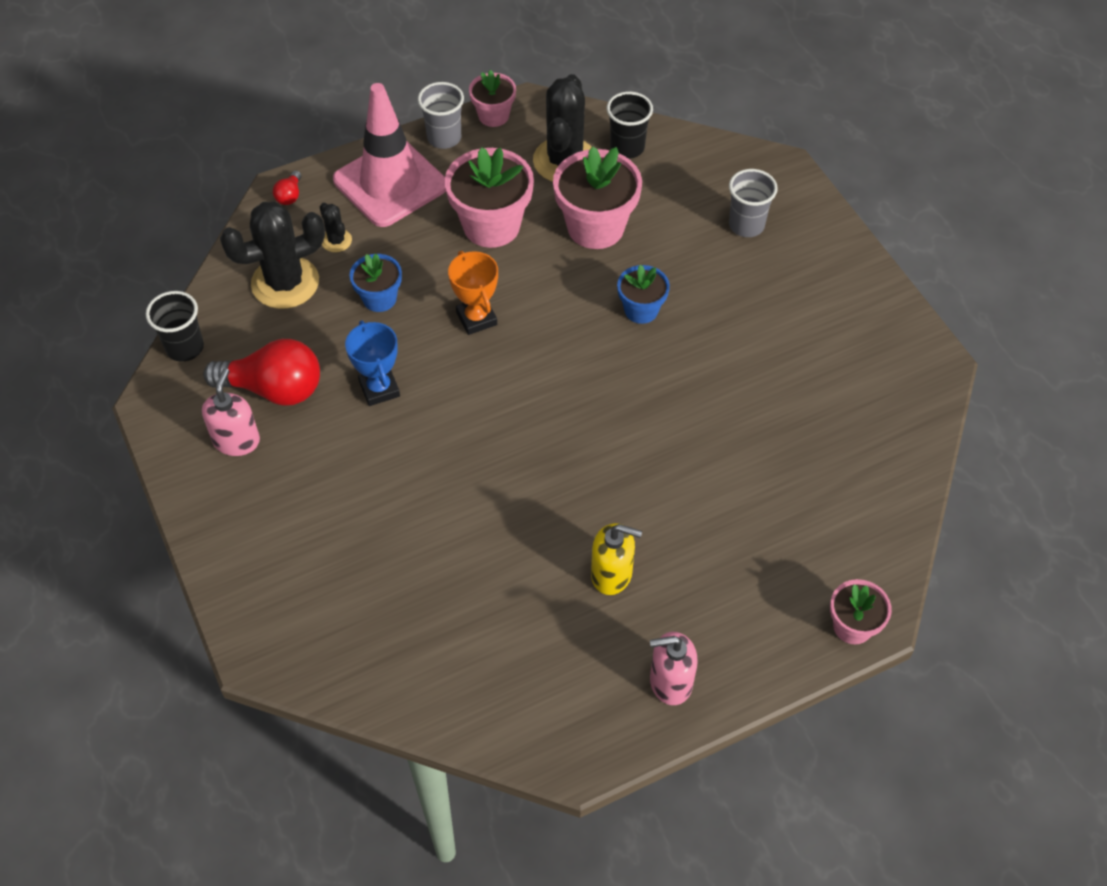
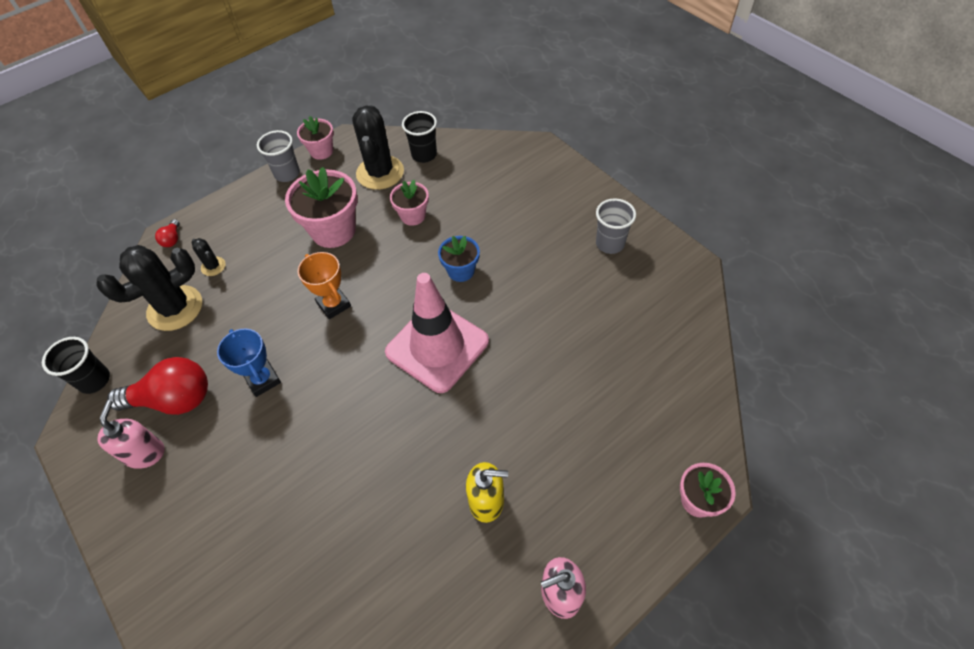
camera: 10 degrees left, 0 degrees up
pink traffic cone [333,83,446,227] -> pink traffic cone moved to [385,273,489,393]
blue flower pot [350,254,402,312] -> none
pink flower pot [553,146,642,249] -> pink flower pot [390,180,429,226], size x0.57
grey cup [729,169,778,237] -> grey cup moved to [596,198,636,254]

